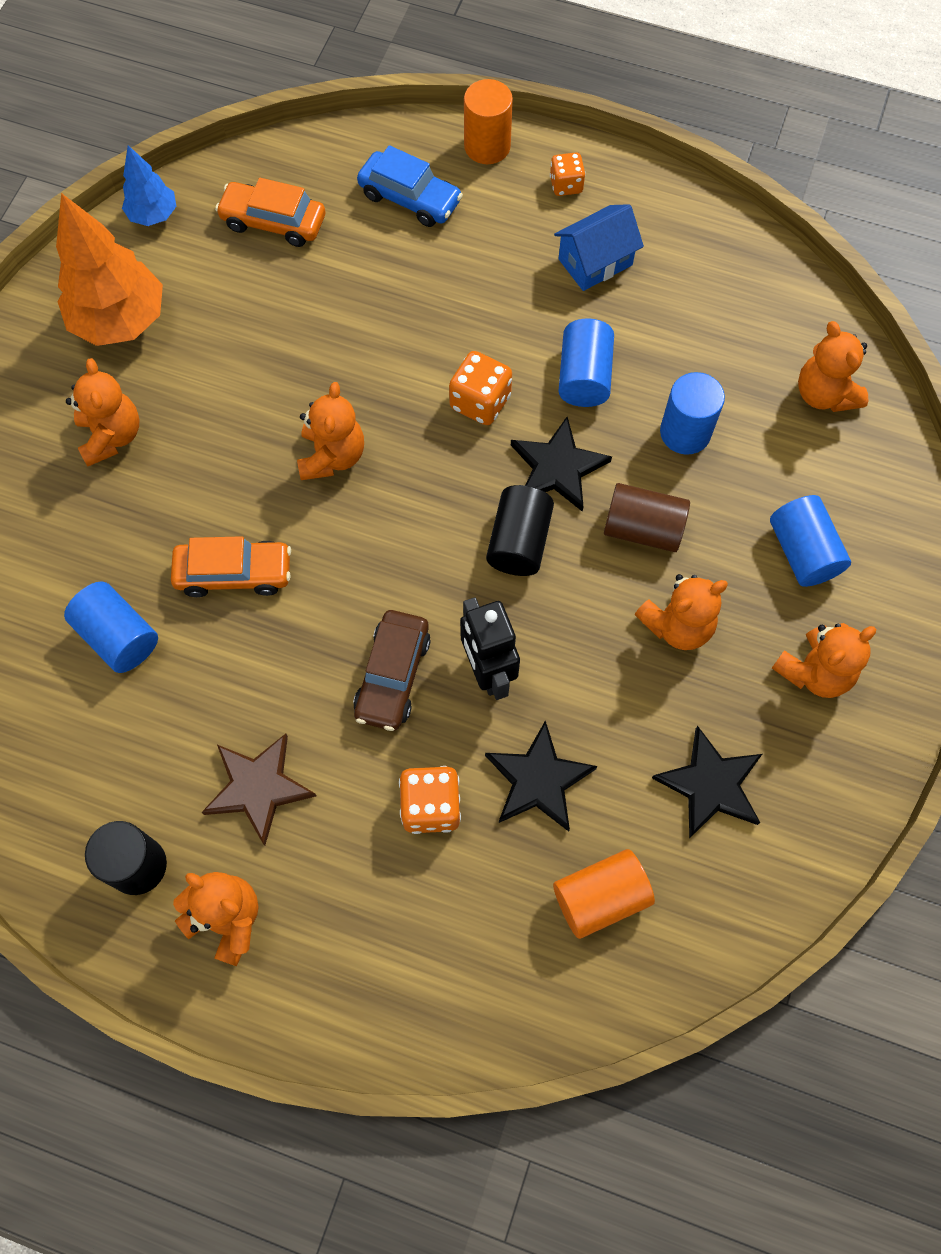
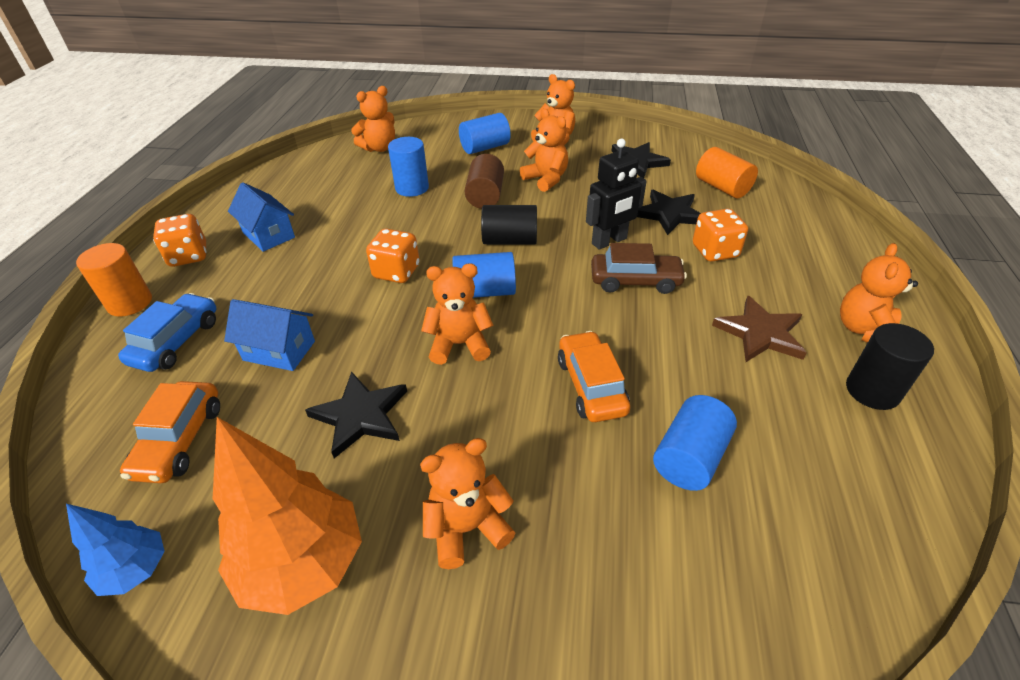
camera: 100 degrees left, 25 degrees down
black star [511,417,612,512] -> black star moved to [305,371,407,458]
orange dice [550,152,586,196] -> orange dice [153,214,207,267], size x1.52
blue cylinder [558,318,614,407] -> blue cylinder moved to [452,252,516,298]
none -> blue house [224,299,315,371]

